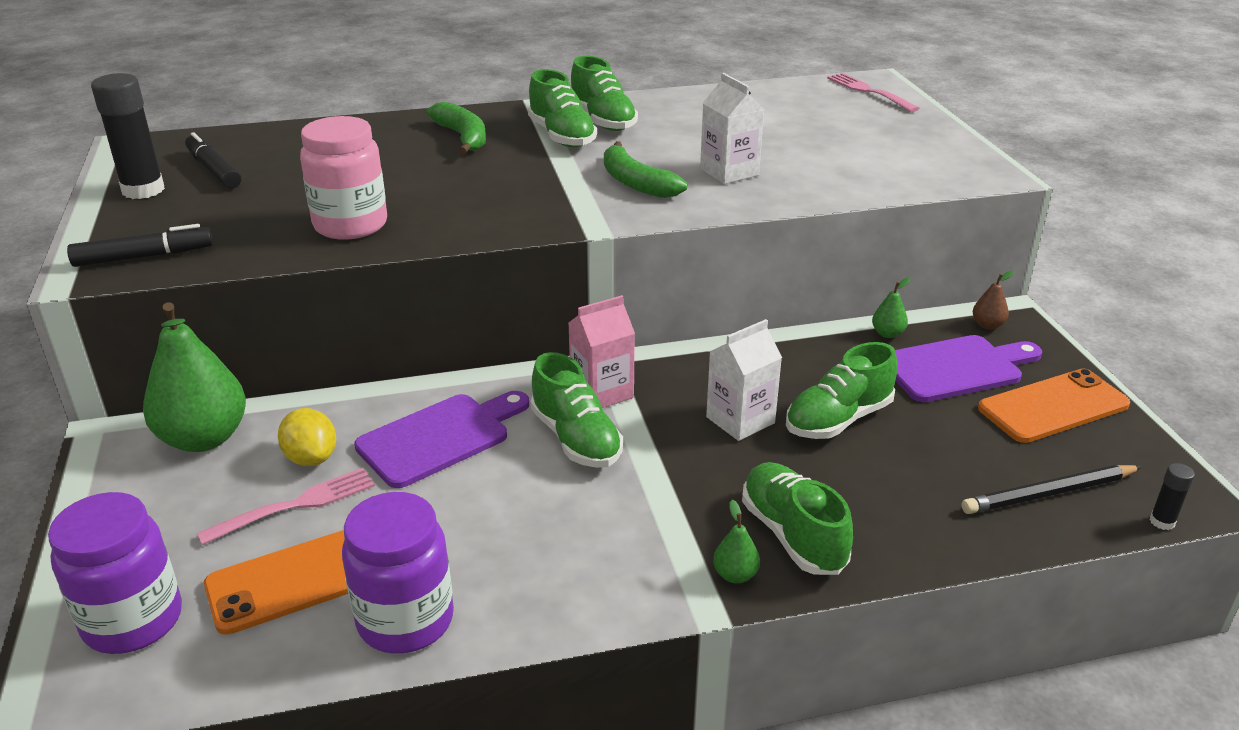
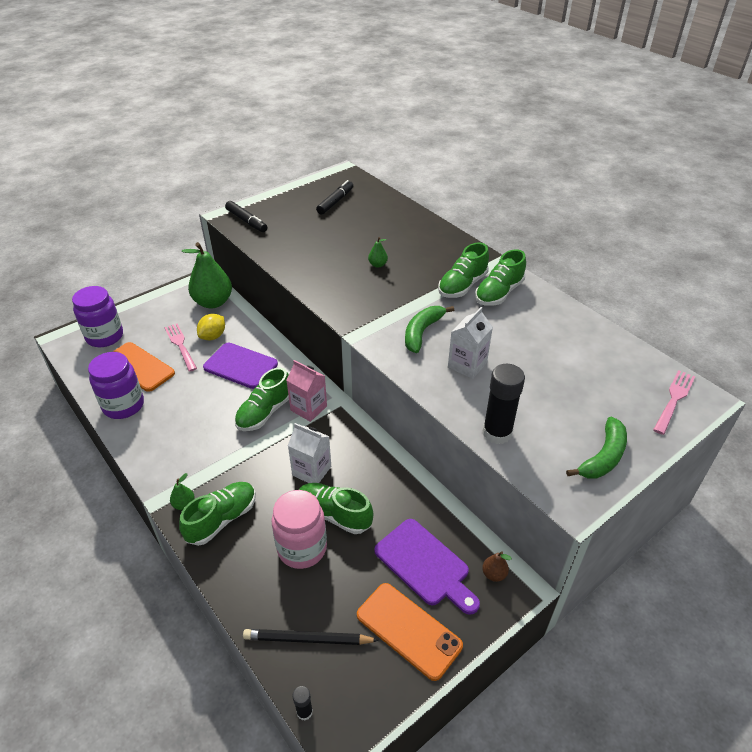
camera: 65 degrees right, 10 degrees up
black glue stick [91,73,165,199] -> black glue stick moved to [483,364,525,444]
pink fork [197,468,375,545] -> pink fork turned 150 degrees counterclockwise [164,323,197,372]
pink jar [300,116,387,240] -> pink jar moved to [271,490,327,569]
green banana [426,102,486,154] -> green banana moved to [566,417,627,479]
green pear [872,278,911,338] -> green pear moved to [368,237,388,268]
black pencil [962,465,1142,514] -> black pencil turned 45 degrees counterclockwise [243,629,379,645]

